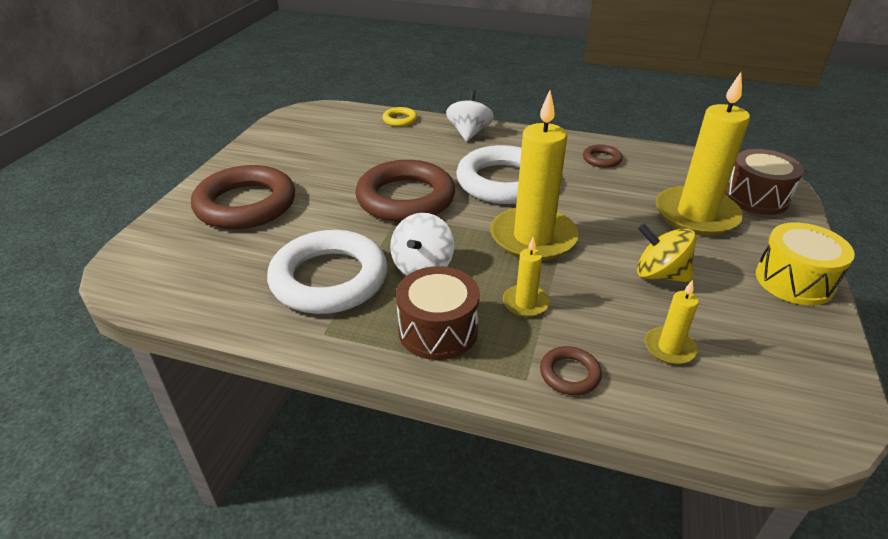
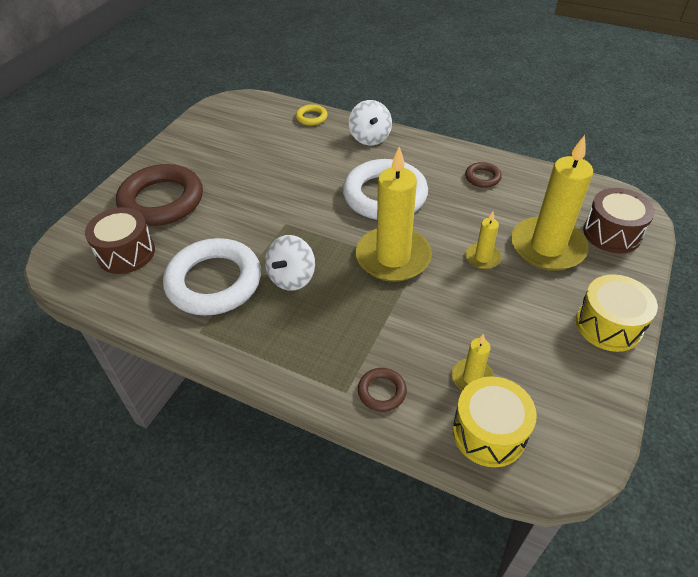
camera: 10 degrees right, 10 degrees up
brown ring [355,160,455,222] -> none
brown drum [396,266,480,360] -> brown drum moved to [85,207,155,274]
white spinning top [446,90,494,142] -> white spinning top turned 150 degrees clockwise [349,100,392,146]
yellow candle [503,237,550,317] -> yellow candle moved to [465,211,502,269]
yellow spinning top [637,224,696,283] -> none
none -> yellow drum [452,376,537,467]

